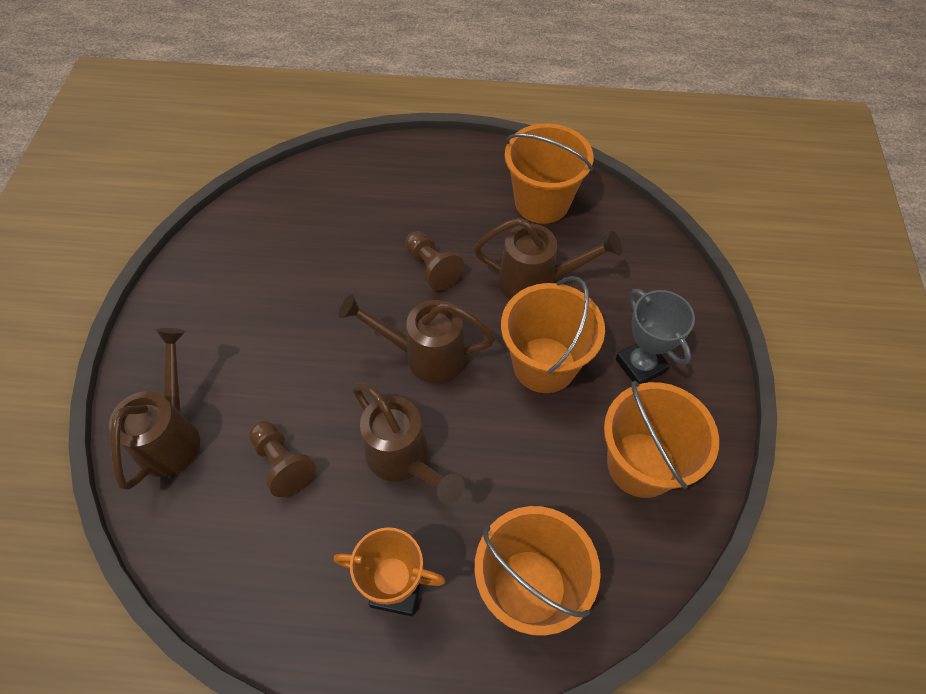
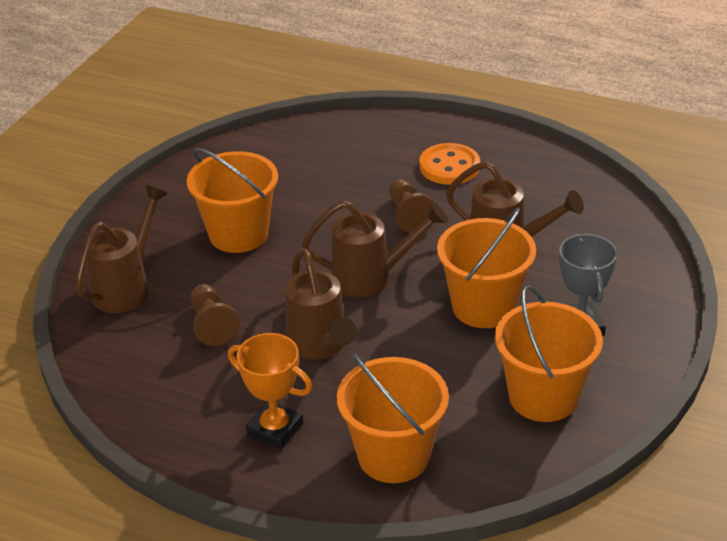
camera: 20 degrees right, 20 degrees down
brown watering can [339,294,495,383] -> brown watering can turned 150 degrees clockwise [301,201,448,297]
orange bucket [505,123,594,224] -> orange bucket moved to [187,148,278,253]
none -> orange button [419,143,480,185]

